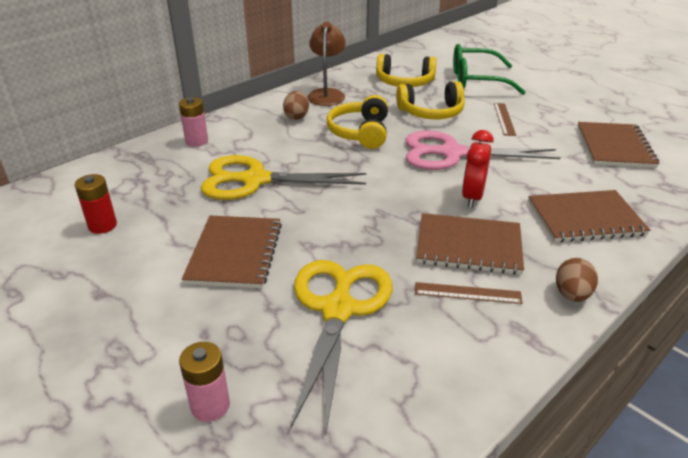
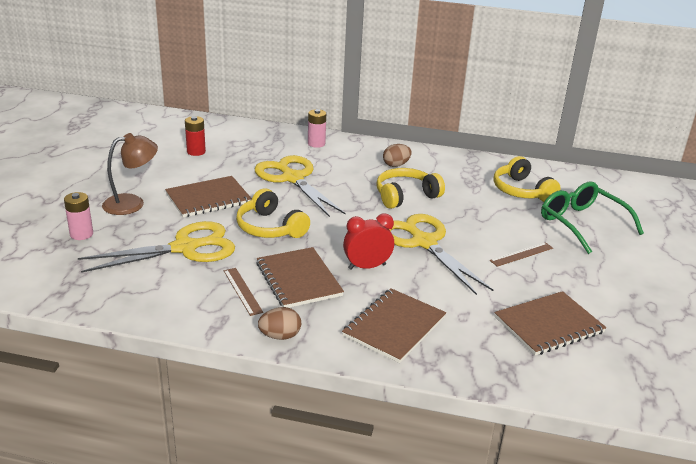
camera: 55 degrees right, 5 degrees down
brown lamp [307,22,346,106] -> brown lamp moved to [102,133,158,215]
yellow headphones [396,81,465,119] -> yellow headphones moved to [236,188,310,238]
pink scissors [405,131,561,170] -> yellow scissors [389,214,493,295]
brown notebook [528,190,650,242] -> brown notebook turned 75 degrees clockwise [342,288,446,363]

